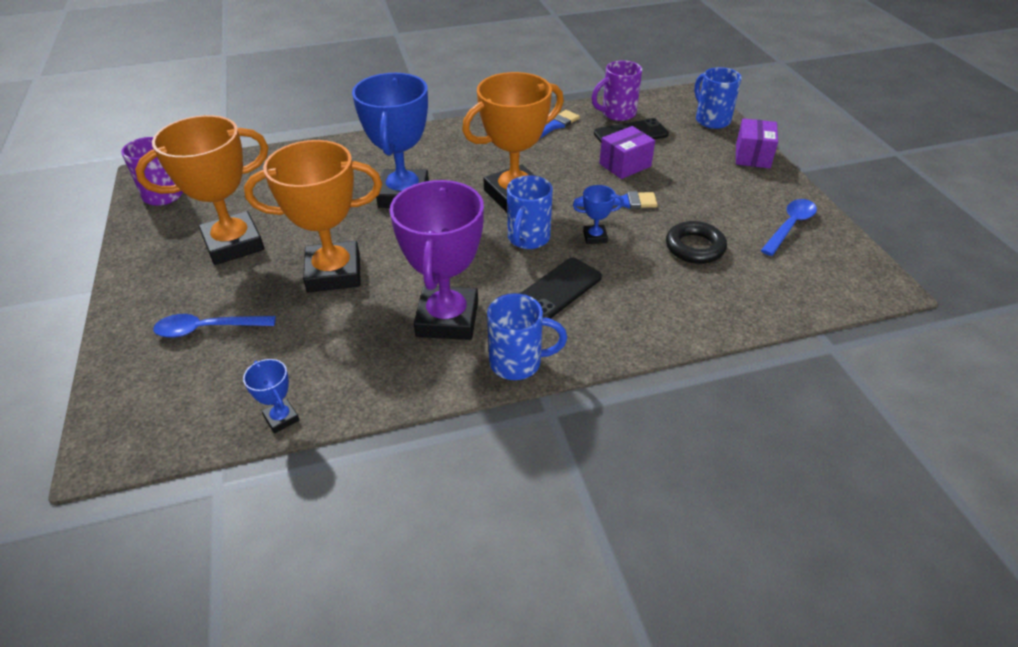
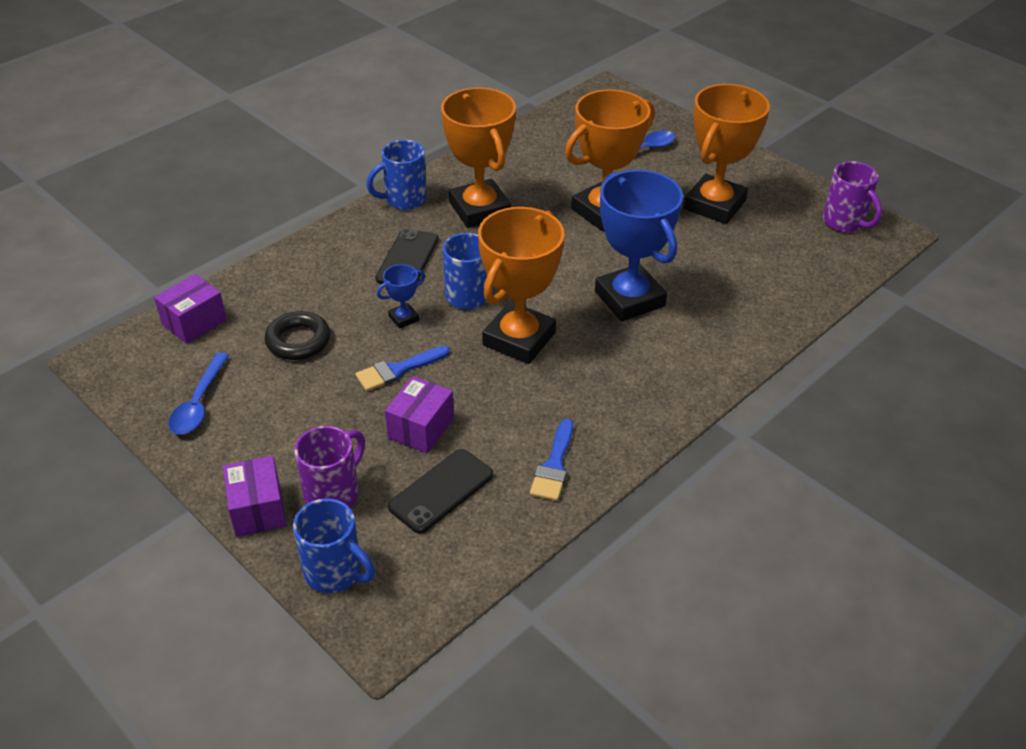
camera: 150 degrees right, 0 degrees up
blue trophy [243,359,300,433] -> none
purple trophy [389,180,484,340] -> orange trophy [441,87,516,228]
purple mug [591,60,642,121] -> purple mug moved to [294,426,365,508]
none -> purple box [154,274,227,344]

